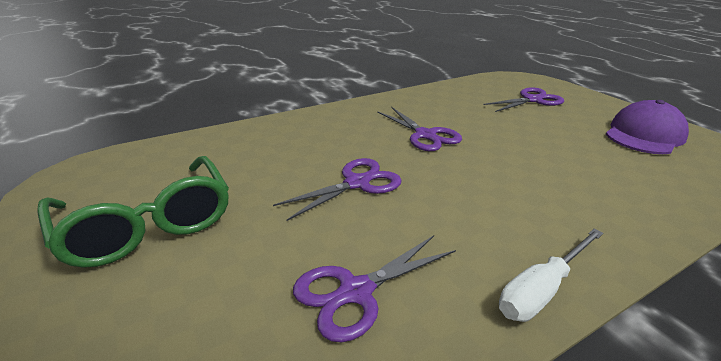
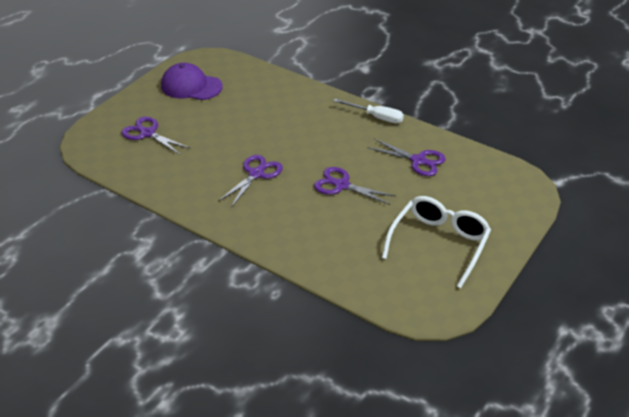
camera: 115 degrees left, 10 degrees up
green glasses [37,156,229,268] -> white glasses [382,196,491,288]

